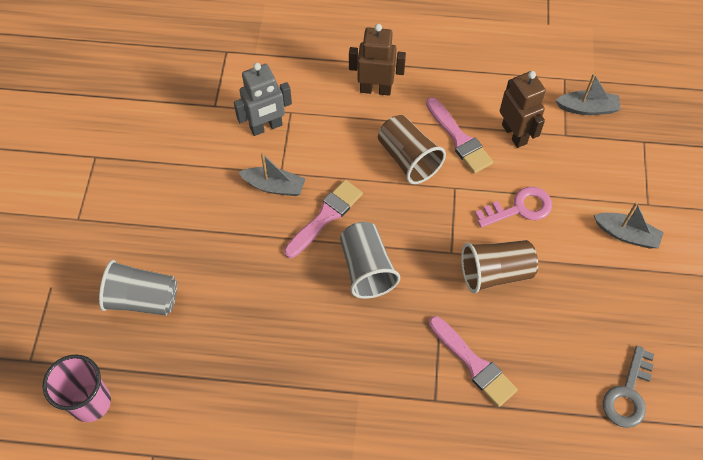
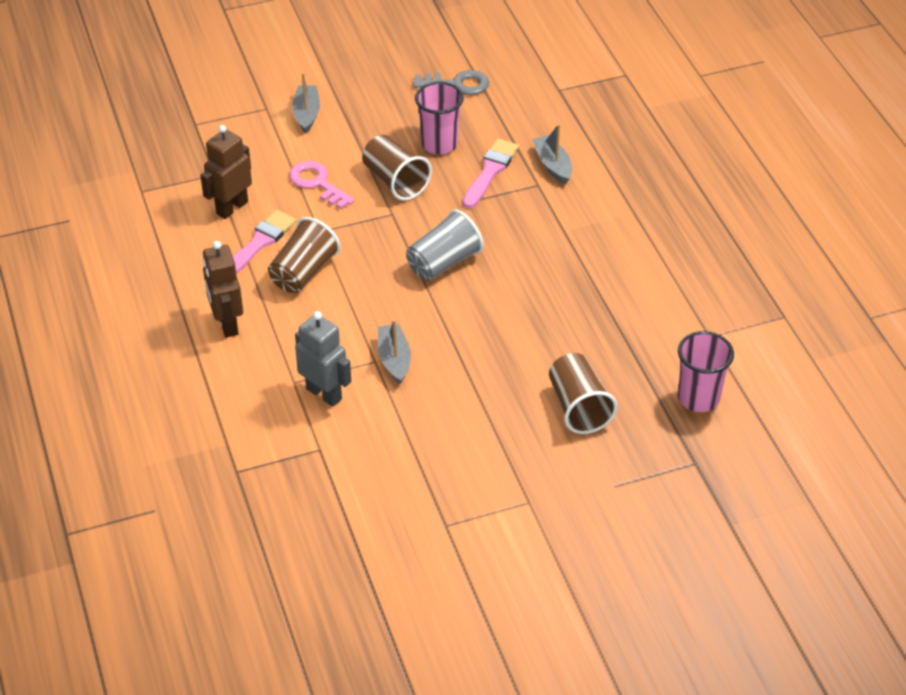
camera: 115 degrees left, 15 degrees down
grey cup [99,260,177,316] -> brown cup [549,353,618,434]
pink brush [284,180,363,258] -> none
grey boat [555,73,621,115] -> grey boat moved to [532,124,572,184]
none -> pink cup [415,82,464,154]

